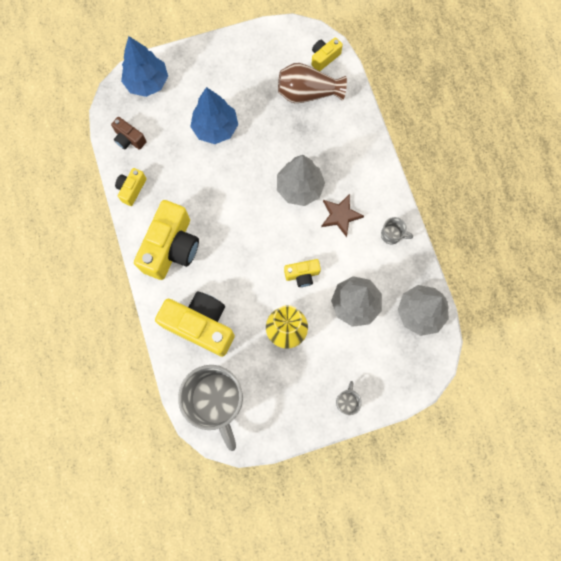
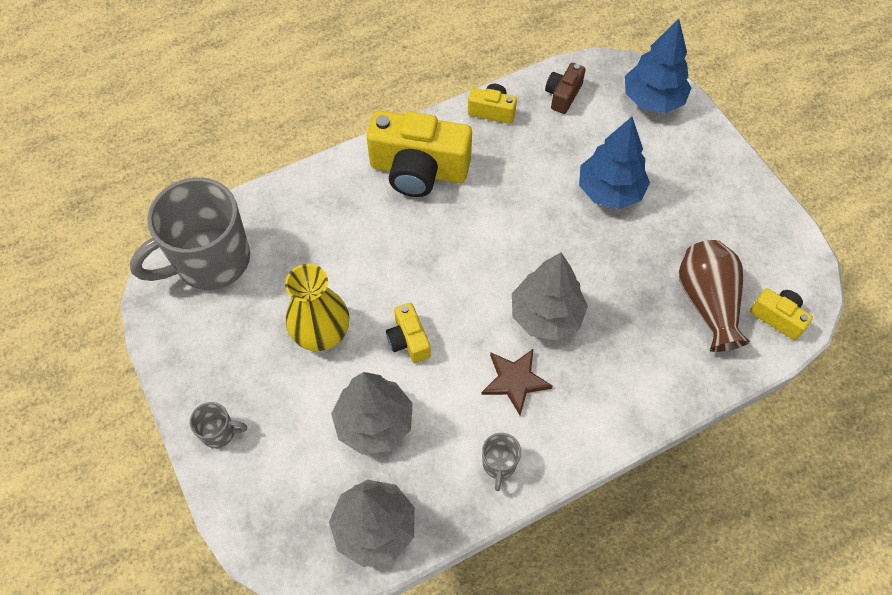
camera: 80 degrees right, 15 degrees down
yellow camera [155,292,235,357] -> none

